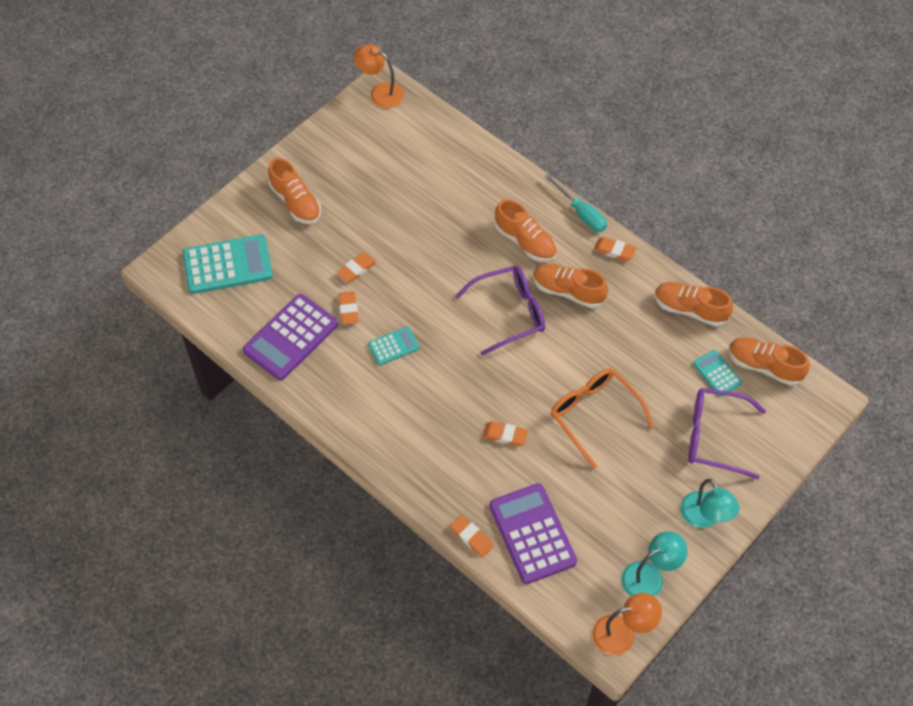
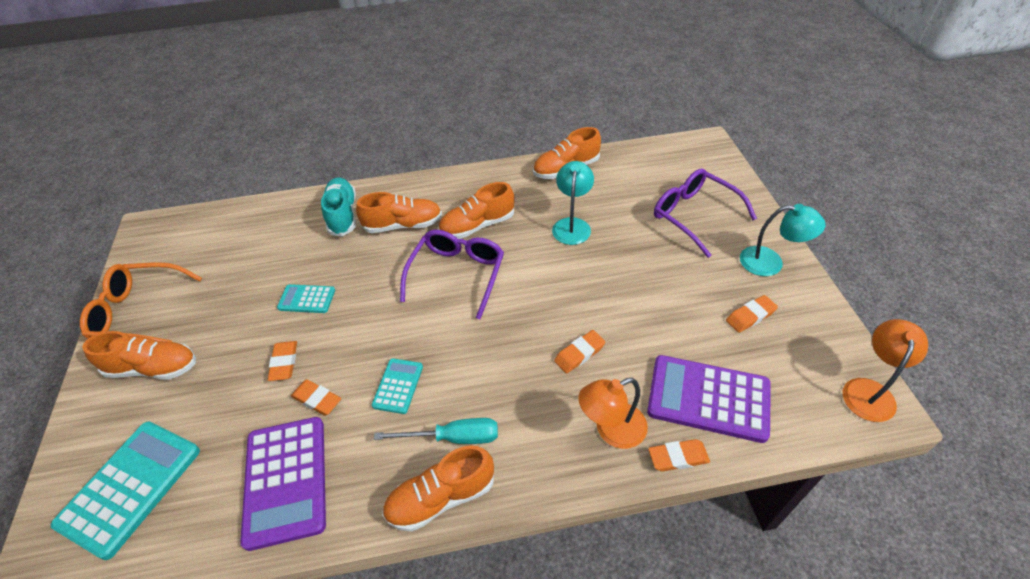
camera: 50 degrees left, 10 degrees down
orange lamp [354,44,404,108] -> orange lamp moved to [579,378,648,449]
turquoise screwdriver [545,174,607,232] -> turquoise screwdriver moved to [374,418,498,444]
orange glasses [551,368,654,469] -> orange glasses moved to [80,262,202,342]
orange eraser [593,237,636,261] -> orange eraser moved to [726,295,778,333]
turquoise lamp [621,531,688,597] -> turquoise lamp moved to [552,161,594,245]
purple glasses [688,388,766,479] -> purple glasses turned 90 degrees clockwise [654,169,757,258]
turquoise calculator [693,350,742,397] -> turquoise calculator moved to [277,284,335,313]
orange shoe [729,337,810,386] -> orange shoe moved to [382,445,494,532]
none -> turquoise shoe [321,178,356,237]

